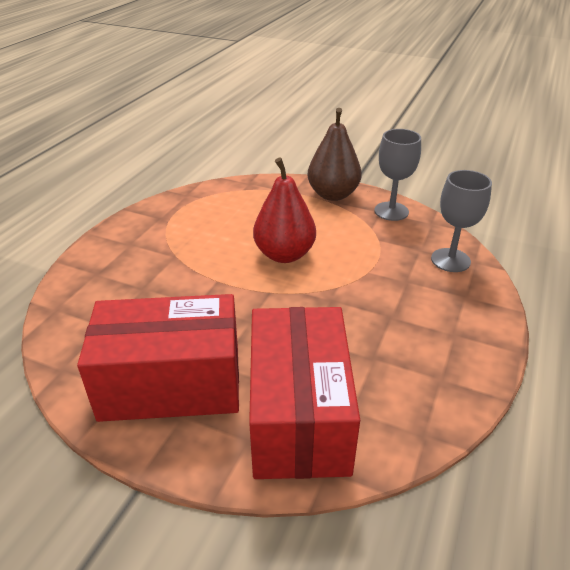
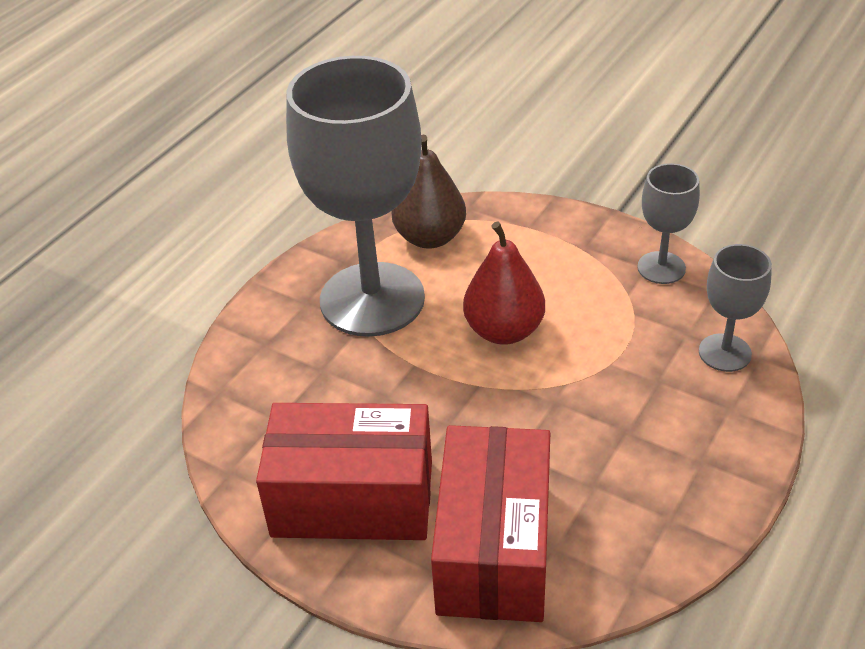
camera: 10 degrees right, 5 degrees up
brown pear [308,108,362,201] -> brown pear moved to [391,134,466,249]
none -> grey goblet [286,56,425,337]

